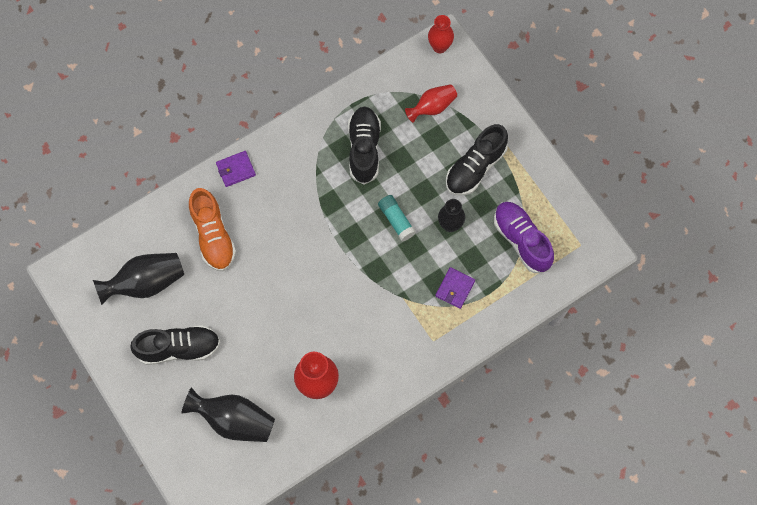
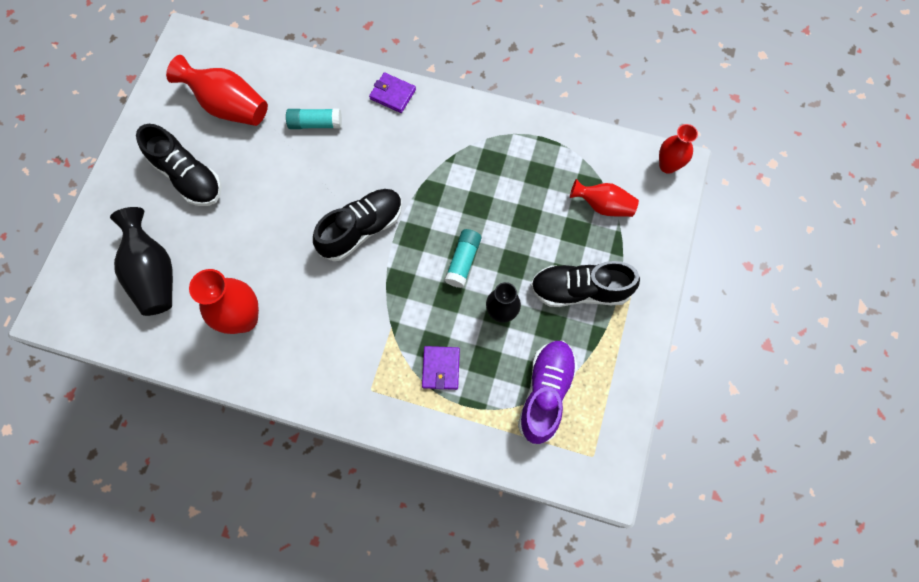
camera: 50 degrees right, 0 degrees up
black vase [93,253,184,305] -> red vase [166,55,268,126]
orange shoe [189,188,236,271] -> turquoise glue stick [286,108,342,129]
black shoe [348,107,381,185] -> black shoe moved to [313,189,402,261]
purple wallet [435,267,475,309] -> purple wallet turned 75 degrees counterclockwise [422,346,460,390]

